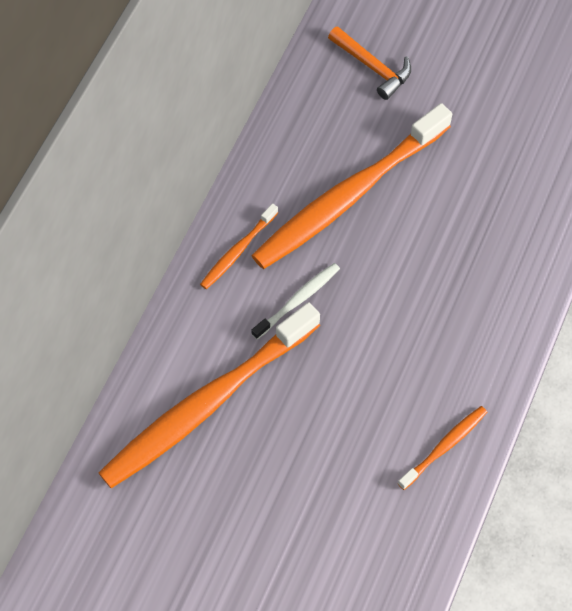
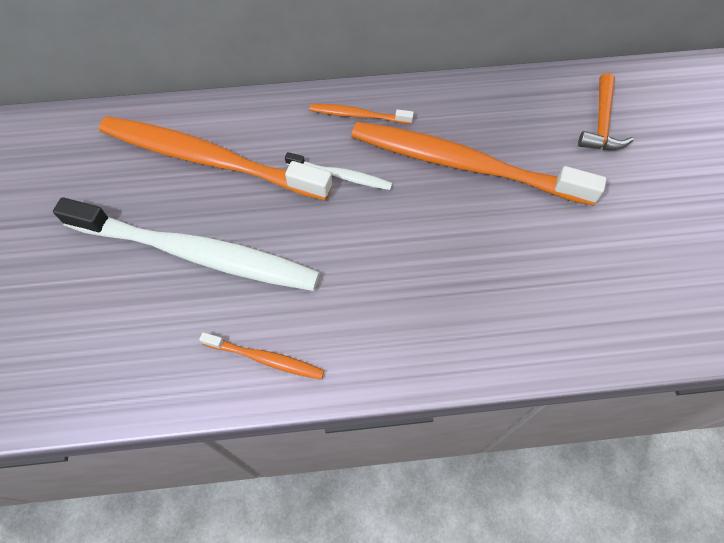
camera: 60 degrees right, 0 degrees up
none -> white toothbrush [53,197,320,291]

